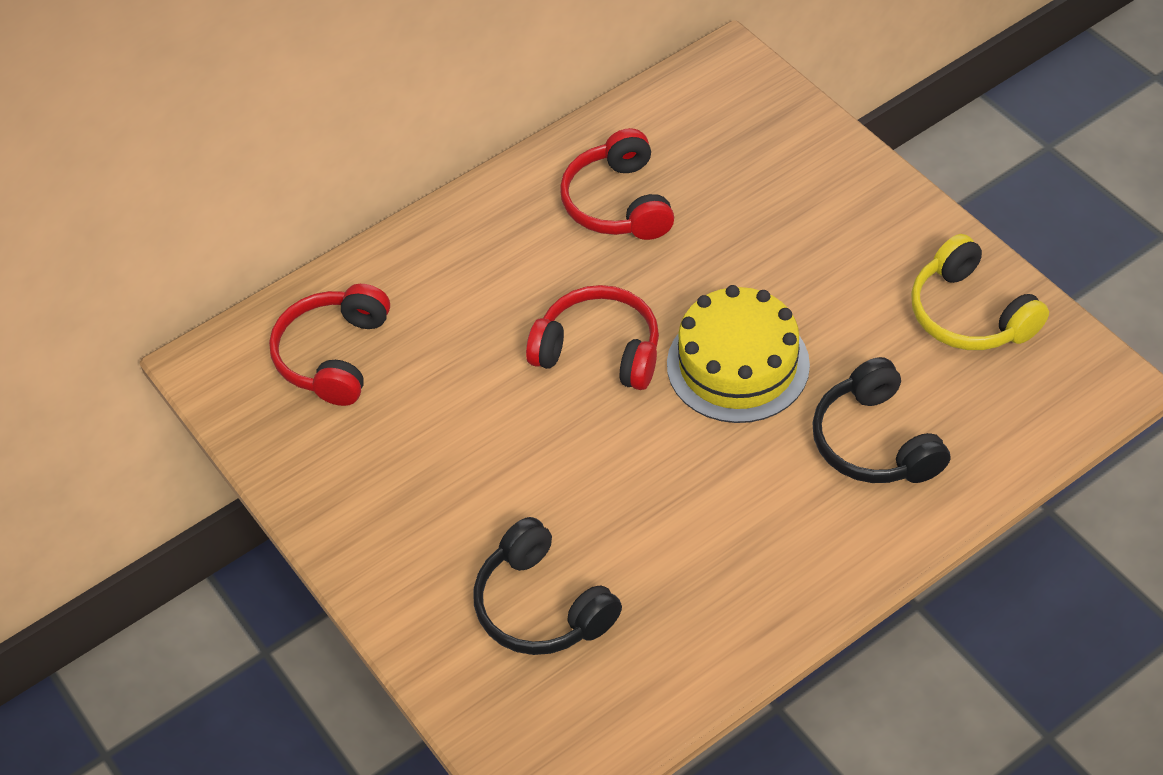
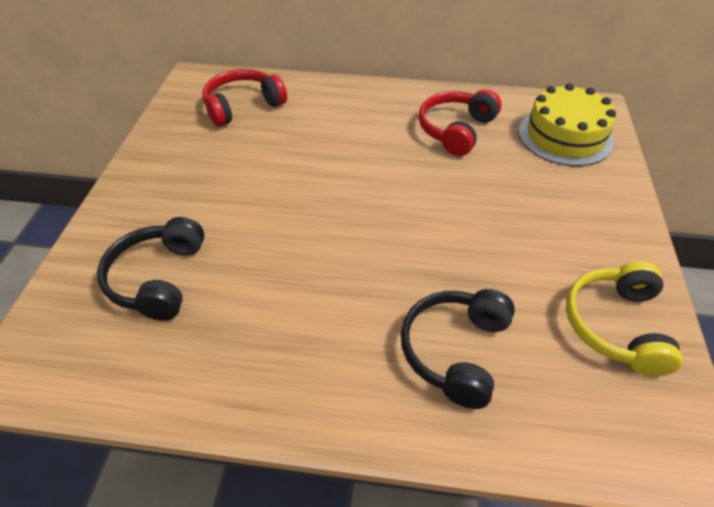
camera: 40 degrees right, 5 degrees down
red headphones [526,285,659,390] -> none
yellow cake [667,285,810,423] -> yellow cake moved to [518,83,616,166]

